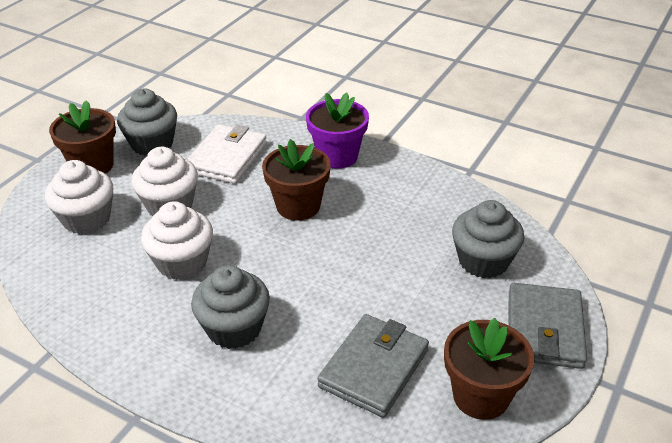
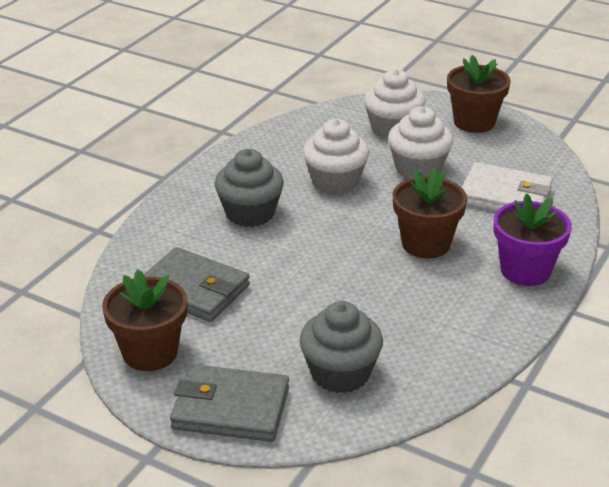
camera: 90 degrees right, 5 degrees down
grey cupcake [117,88,177,156] -> none

